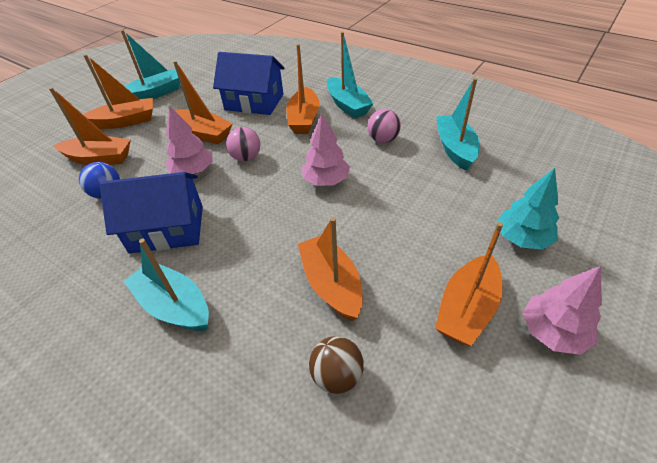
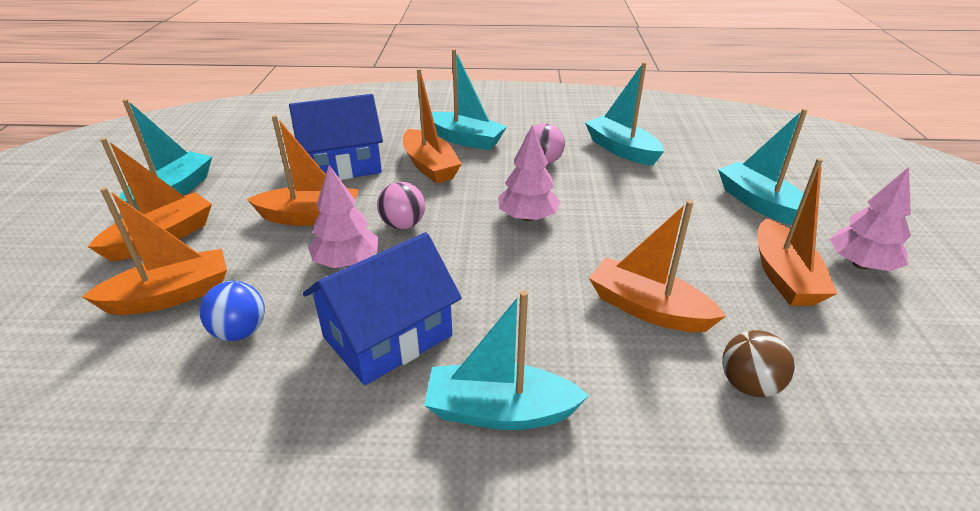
camera: 35 degrees left, 10 degrees down
turquoise tree [497,168,559,250] -> turquoise boat [718,109,807,225]

